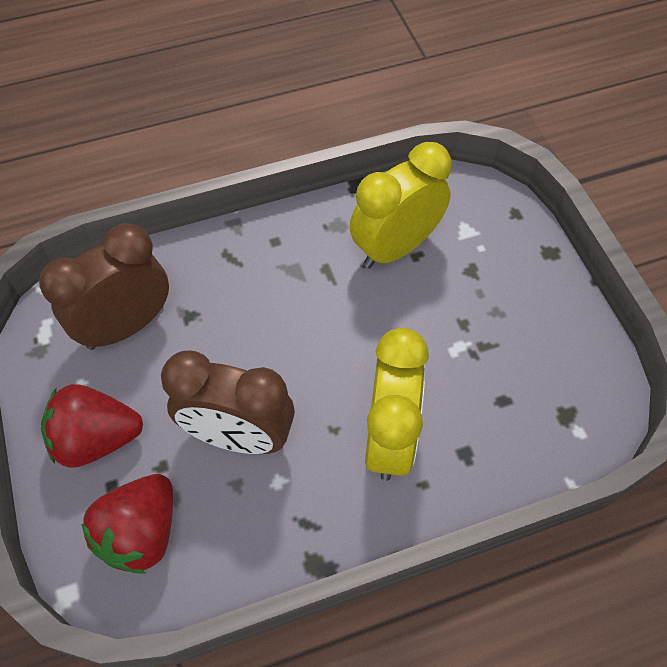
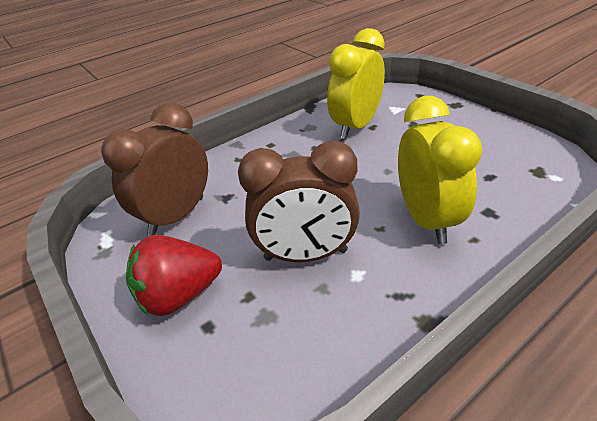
camera: 15 degrees left, 20 degrees down
red strawberry [81,474,173,574] -> none

